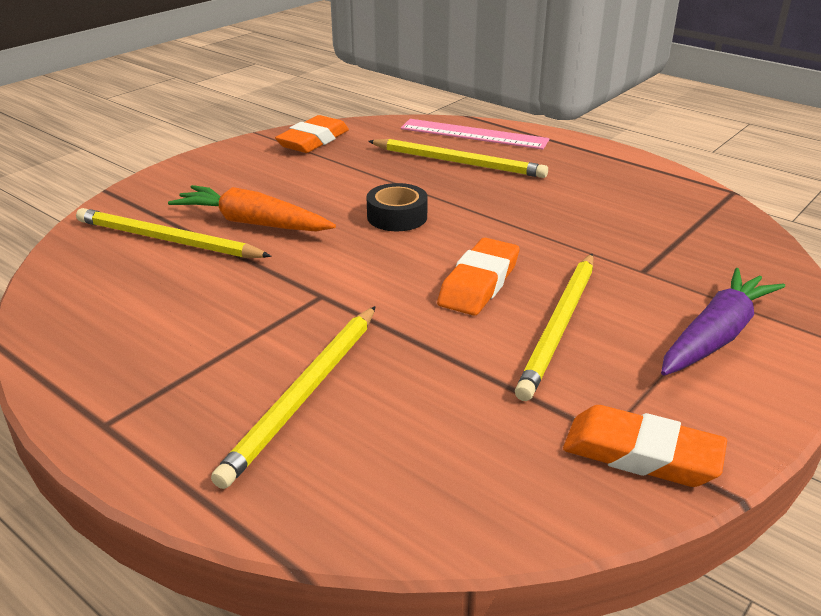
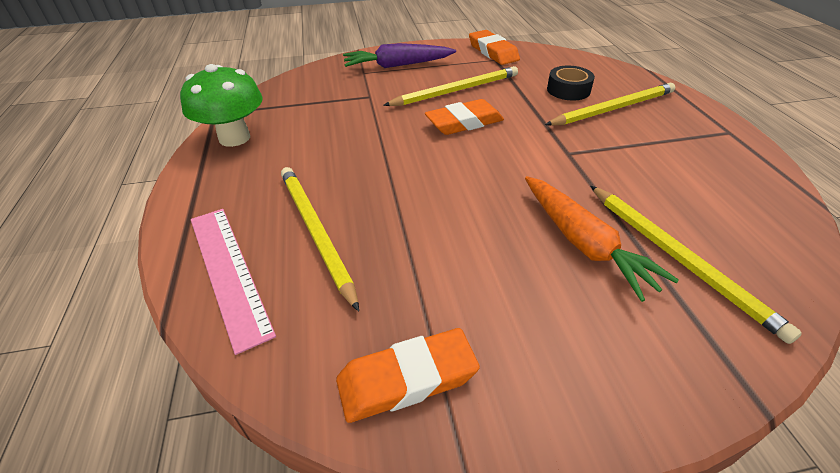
camera: 140 degrees left, 10 degrees up
black tape [366,183,428,231] -> black tape moved to [547,66,595,100]
none -> green mushroom [180,64,263,147]

